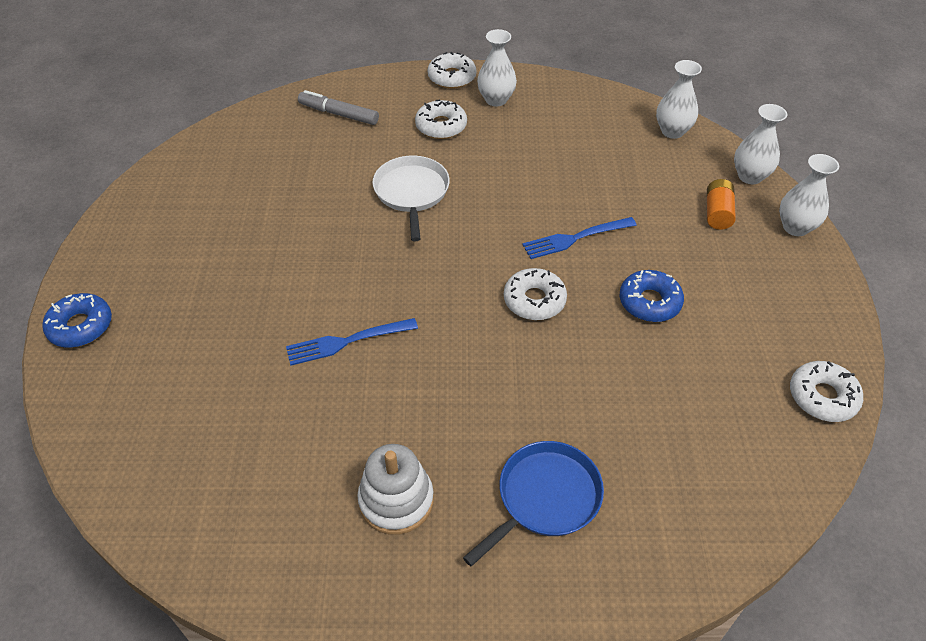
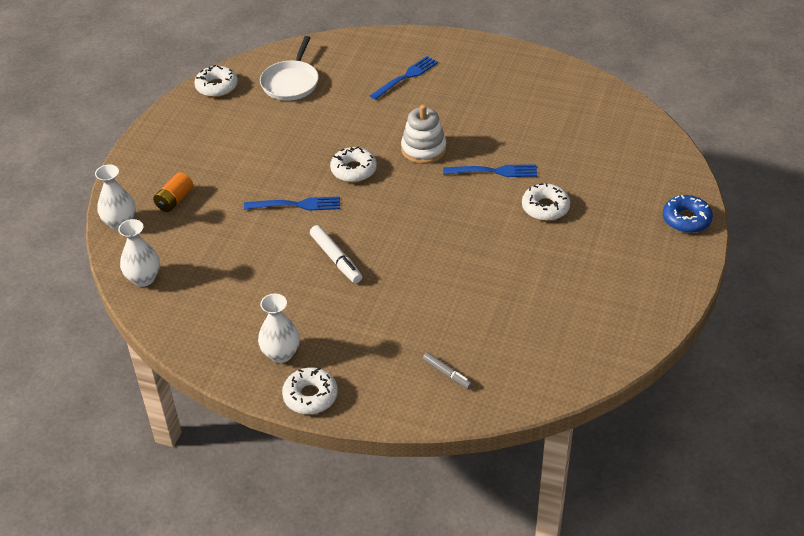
camera: 160 degrees left, 5 degrees down
grey marker [298,90,379,125] -> grey marker [423,352,473,389], size x0.64
white stacking toy [357,444,434,535] -> white stacking toy moved to [401,104,446,164]
white pan [372,156,450,241] -> white pan moved to [260,36,319,101]
white donut [415,99,467,139] -> white donut moved to [522,183,570,221]
blue pan [463,441,604,566] -> blue fork [370,56,438,100]
blue donut [620,270,684,322] -> none
white vase [779,154,839,236] -> none
none -> white marker [310,225,362,283]

